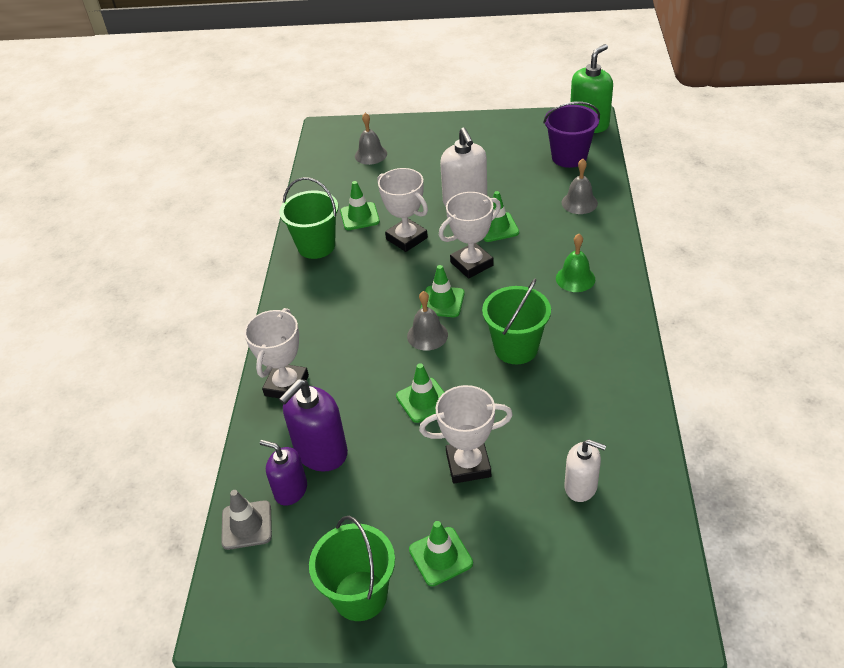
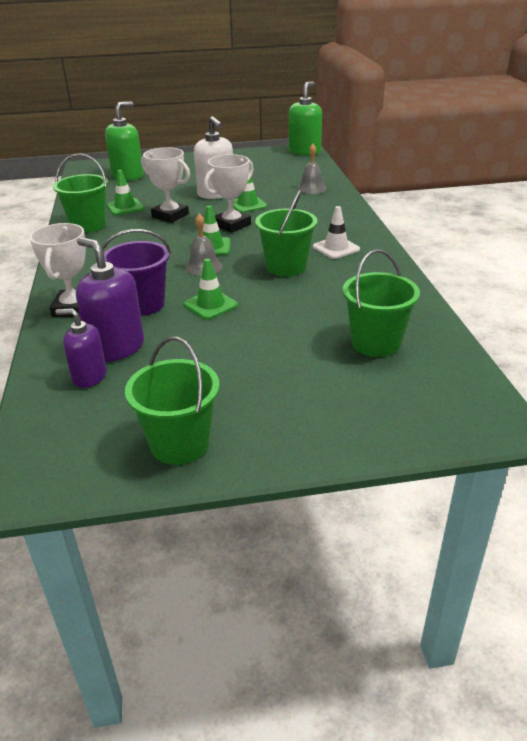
camera: 15 degrees left, 10 degrees down
grey traffic cone [221,490,272,550] -> none
purple soap dispenser [279,379,348,471] -> purple soap dispenser turned 105 degrees clockwise [76,237,144,362]
grey bell [355,113,387,165] -> green soap dispenser [105,101,144,181]
green traffic cone [409,521,473,586] -> none
white trophy [419,385,513,484] -> none
purple bucket [543,102,600,168] -> purple bucket moved to [102,229,171,316]
green bell [556,234,595,292] -> none
white soap dispenser [564,439,606,502] -> green bucket [342,249,420,357]
none -> white traffic cone [313,206,360,259]

